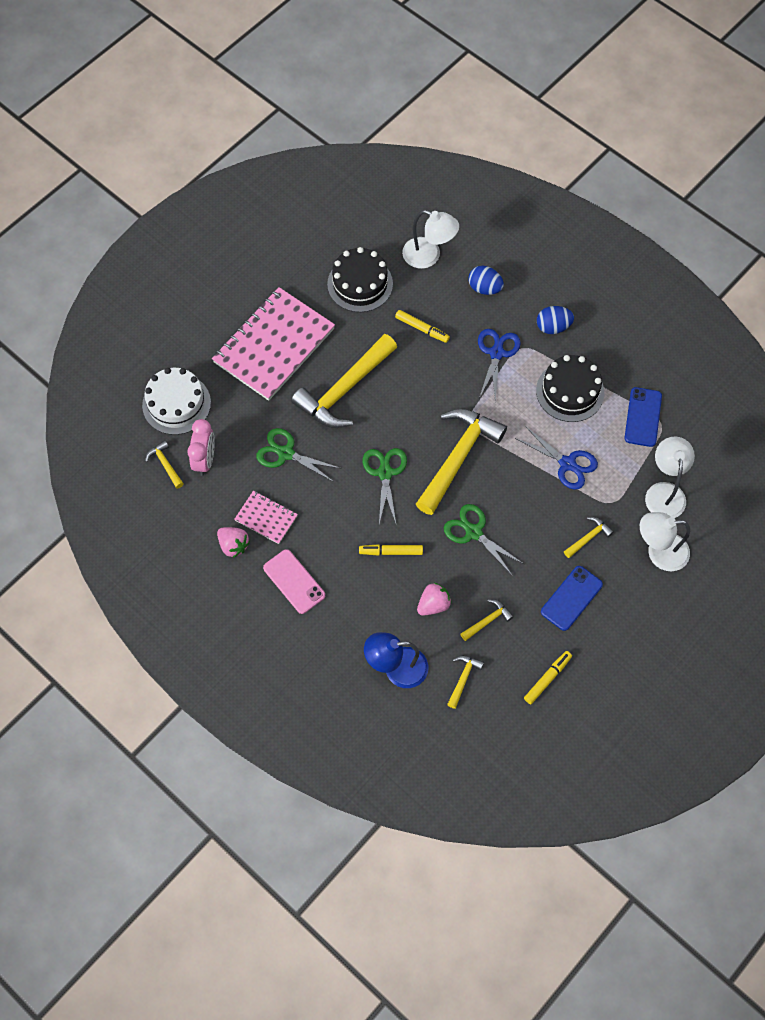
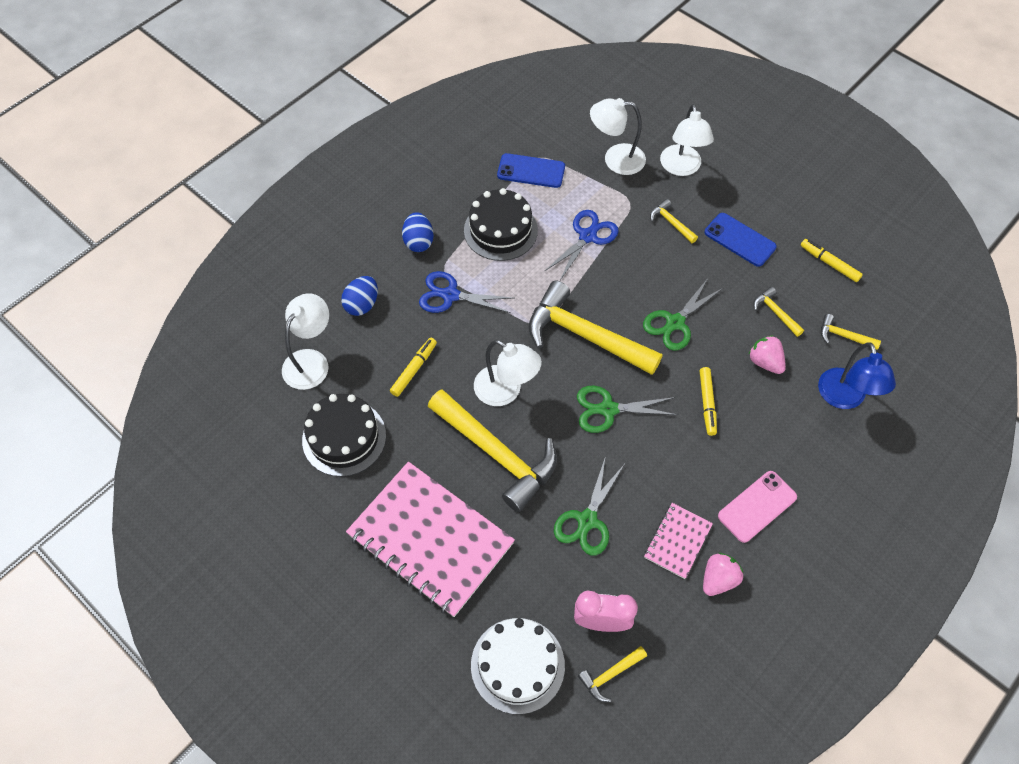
camera: 90 degrees left, 5 degrees down
none -> white lamp [474,340,542,406]

